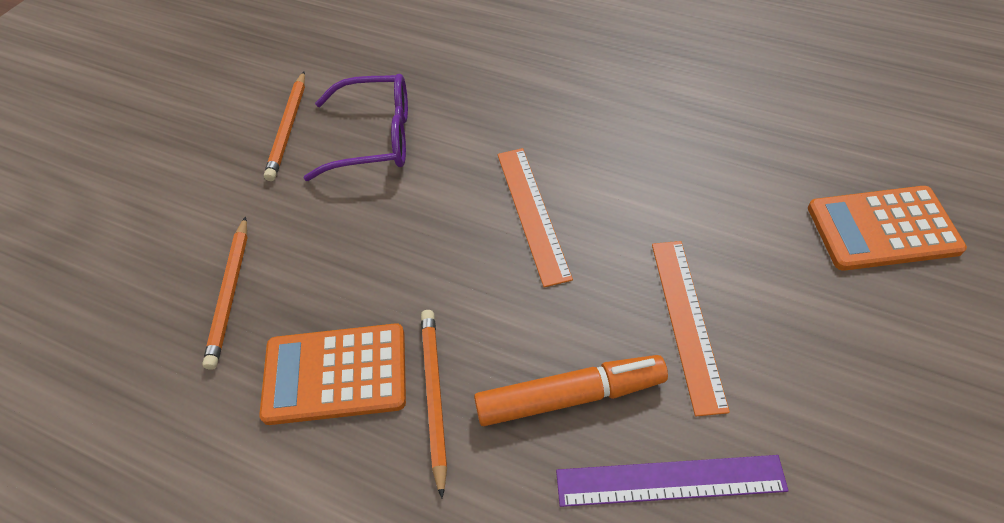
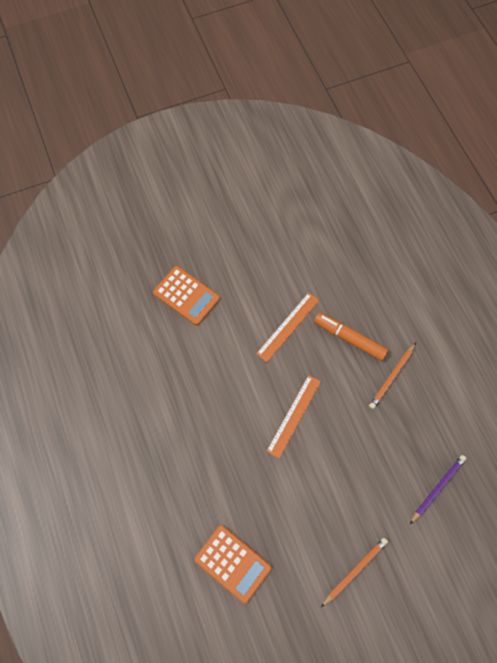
camera: 140 degrees left, 15 degrees up
orange pencil [202,216,248,370] -> purple pencil [410,455,467,524]
orange calculator [259,323,406,425] -> orange calculator moved to [194,525,272,604]
purple glasses [304,74,408,181] -> none
purple ruler [556,455,788,507] -> none

